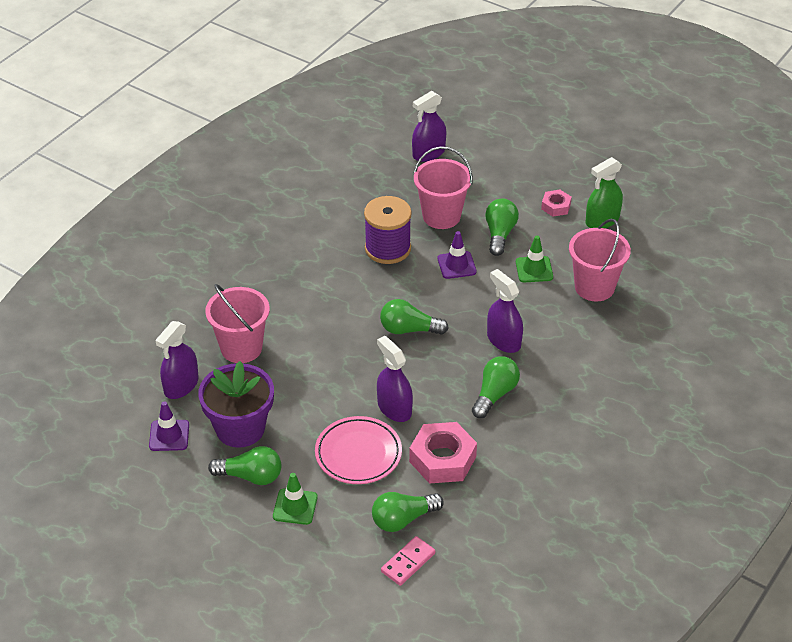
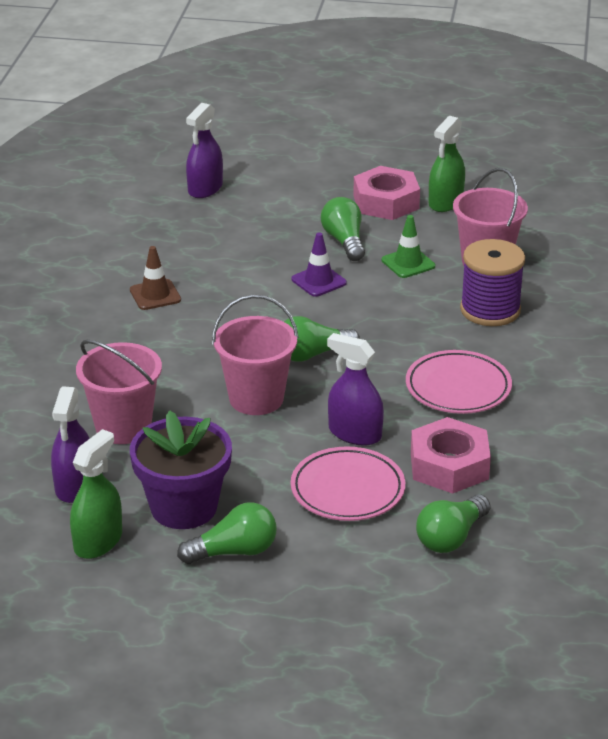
camera: 25 degrees left, 10 degrees down
purple traffic cone [149,401,189,451] -> green spray bottle [70,429,122,559]
green traffic cone [273,473,317,525] -> none
purple spool [364,196,412,264] -> purple spool moved to [460,239,525,326]
pink domino [381,536,435,586] -> none
pink bucket [414,146,473,229] -> pink bucket moved to [212,295,299,415]
green light bulb [472,356,520,418] -> pink plate [406,350,512,414]
purple spray bottle [487,269,523,353] -> none
pink nut [541,190,572,217] -> pink nut [353,166,420,220], size x1.86
none -> brown traffic cone [130,246,181,310]

